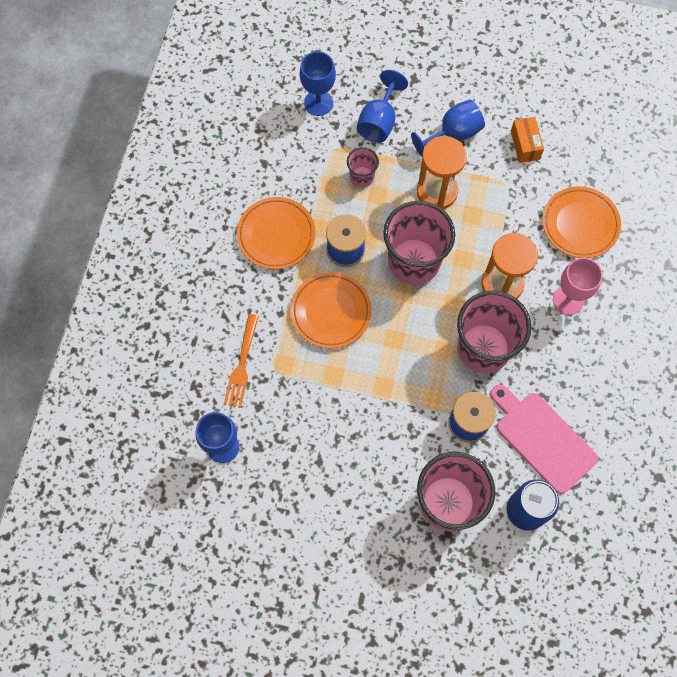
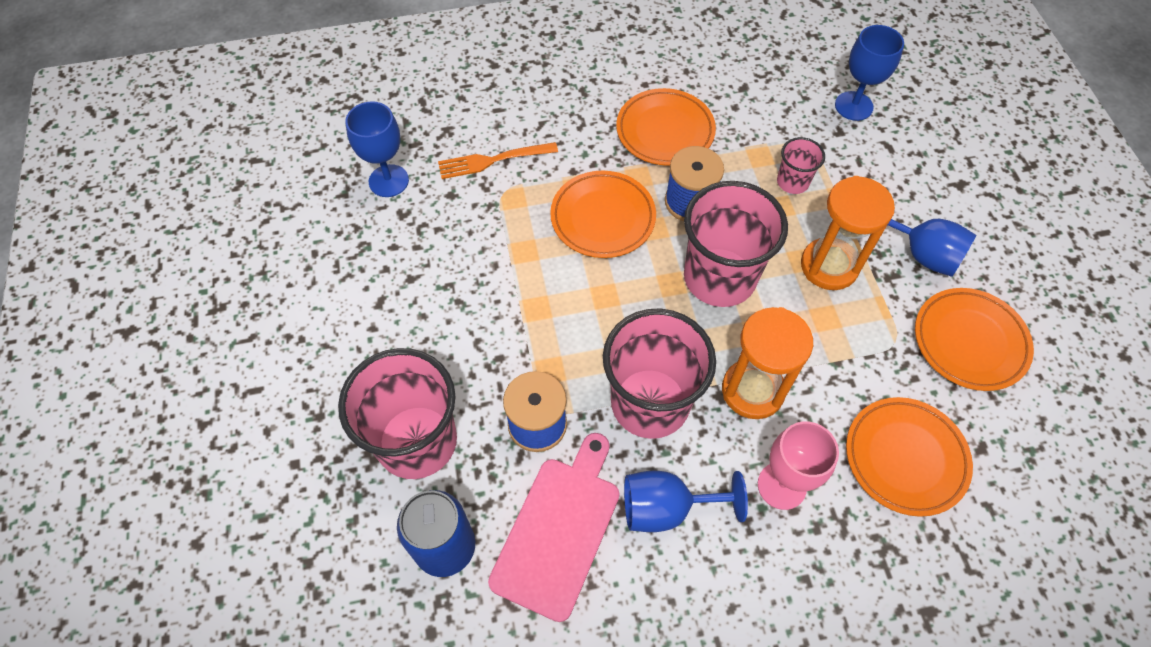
camera: 65 degrees right, 10 degrees down
blue goblet [357,70,408,143] -> blue goblet moved to [624,471,748,532]
orange box [511,117,544,163] -> orange plate [915,288,1034,391]

